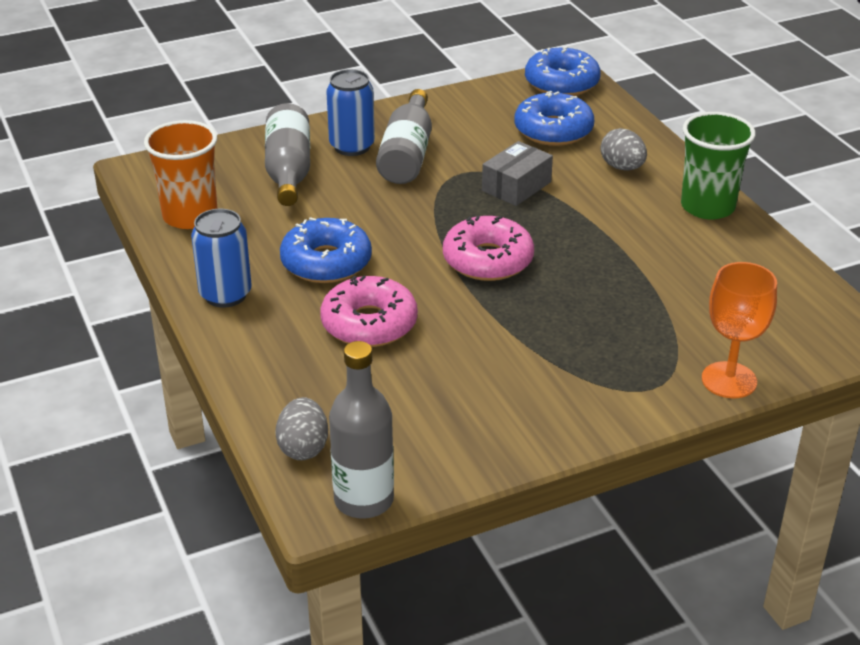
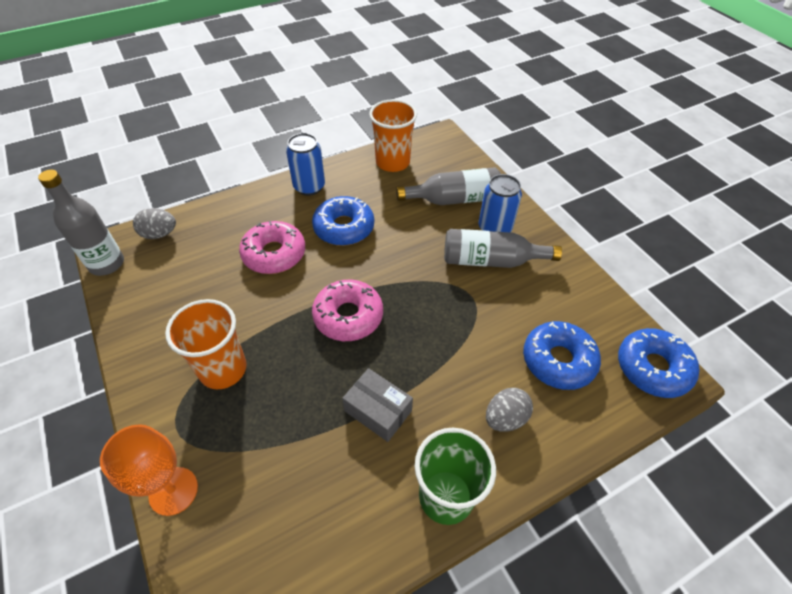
camera: 85 degrees right, 15 degrees up
grey box [482,141,553,206] -> grey box moved to [342,368,413,442]
none -> orange cup [165,299,247,389]

